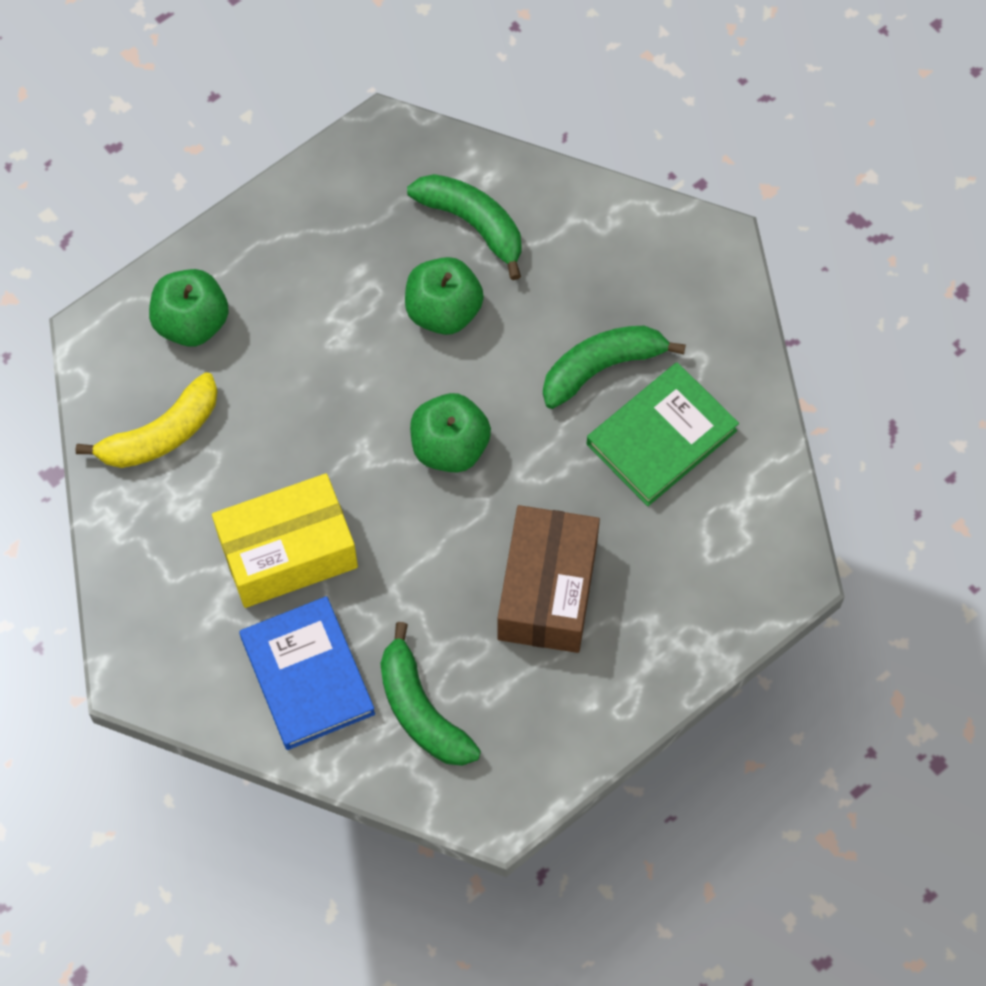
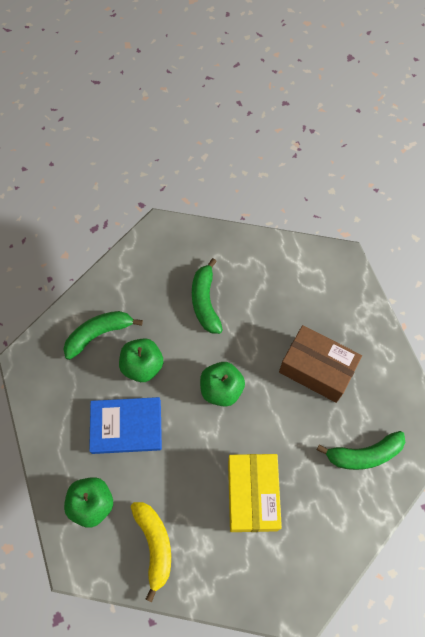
camera: 70 degrees left, 0 degrees up
blue book [239,596,375,750] -> blue book moved to [89,397,162,454]
green book [587,363,739,506] -> none

